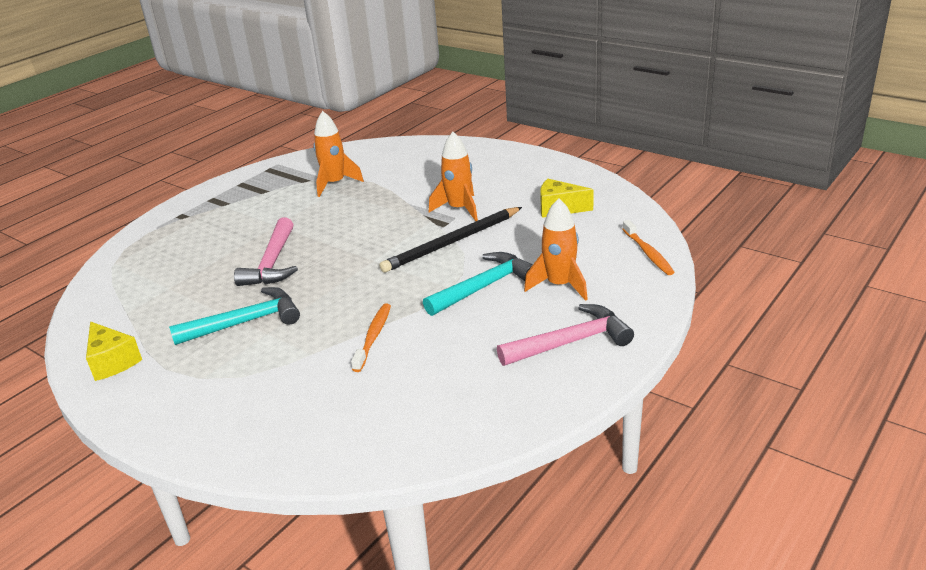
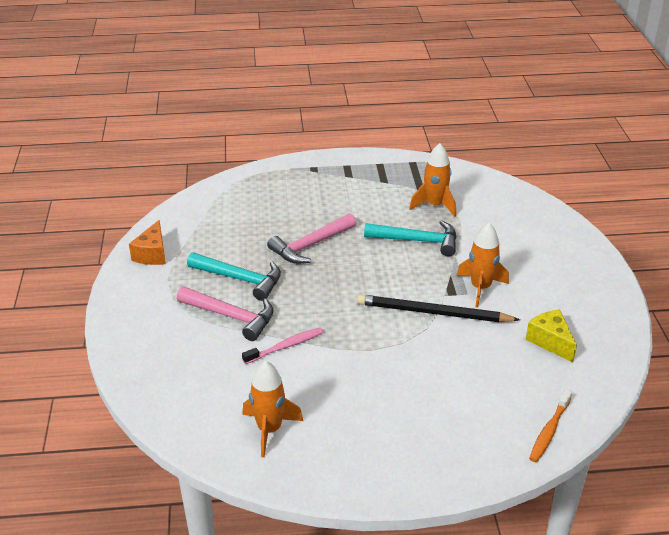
camera: 45 degrees right, 5 degrees up
yellow cheese [86,321,142,381] -> orange cheese [129,220,166,265]
orange toothbrush [351,303,391,372] -> pink toothbrush [242,327,324,364]
turquoise hammer [423,252,533,316] -> turquoise hammer moved to [364,221,457,257]
pink hammer [497,304,634,366] -> pink hammer moved to [177,287,274,341]
orange rocket [524,198,588,301] -> orange rocket moved to [242,361,303,457]

